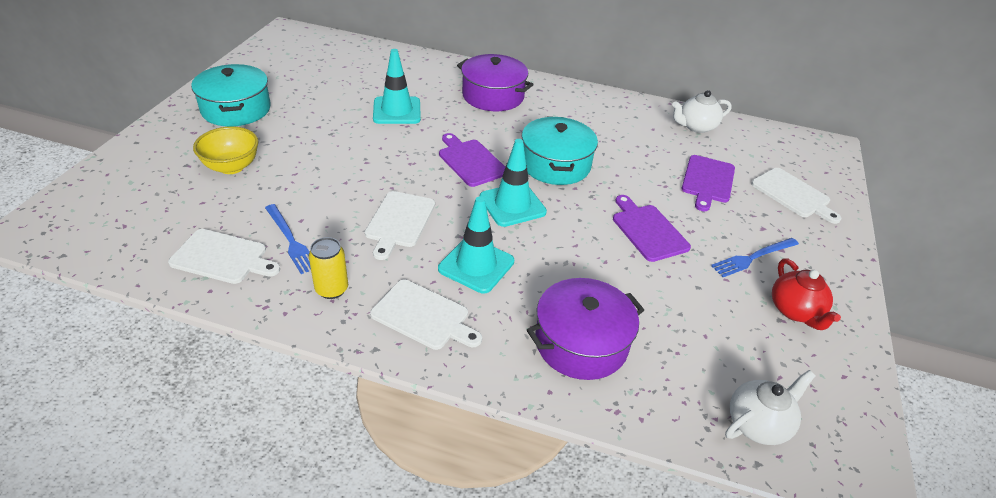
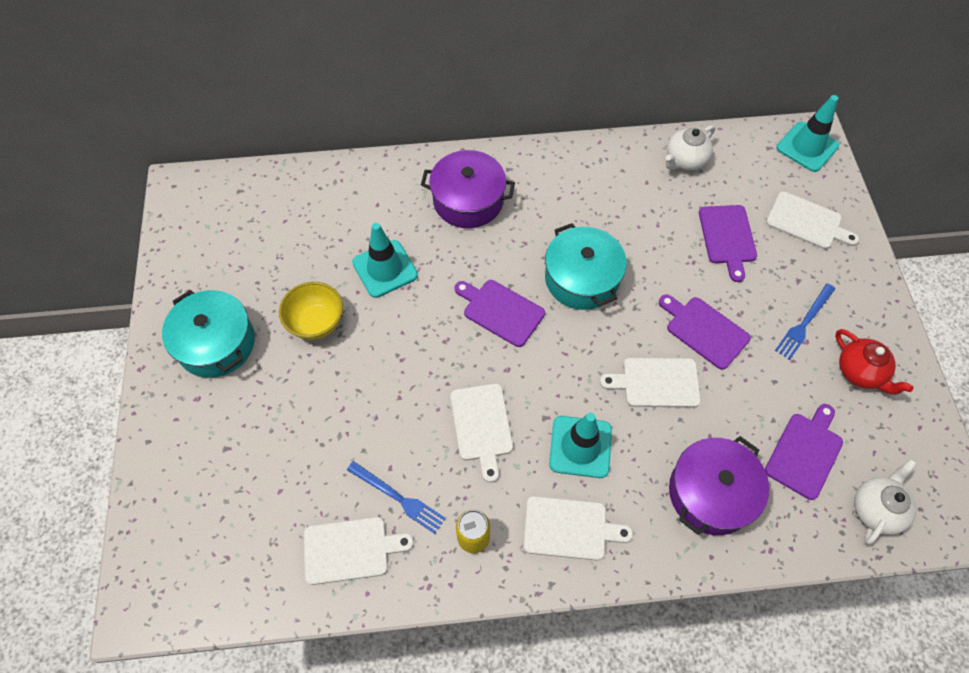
camera: 20 degrees left, 20 degrees up
yellow bowl [193,126,259,174] -> yellow bowl moved to [279,282,343,340]
turquoise traffic cone [480,139,547,227] -> turquoise traffic cone moved to [776,95,839,172]
none -> white cutting board [600,358,701,408]
none -> purple cutting board [765,404,843,500]

